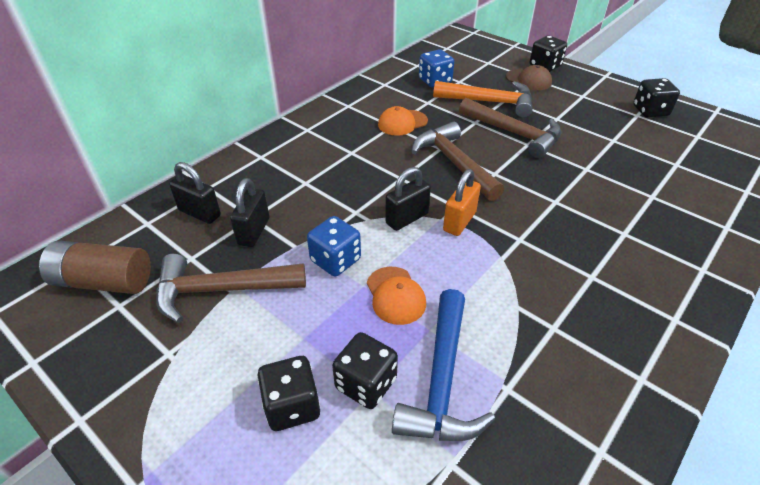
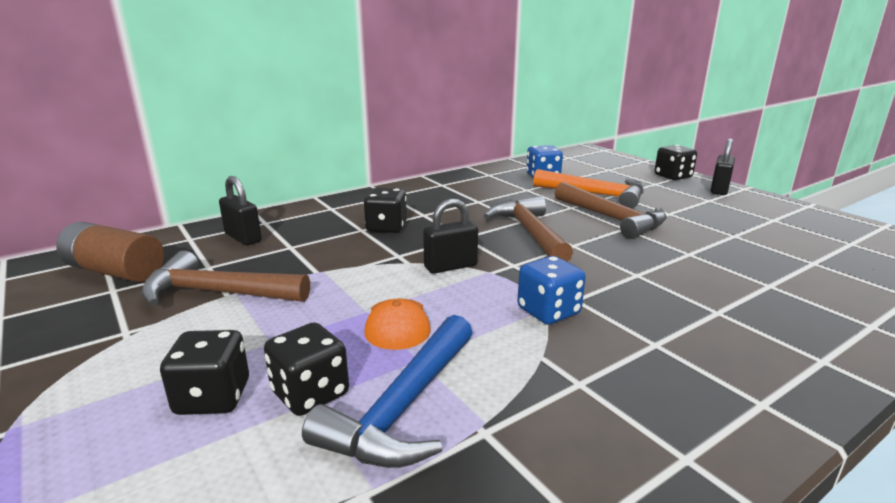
camera: 15 degrees right, 20 degrees down
black padlock [230,178,269,247] -> black padlock moved to [710,139,735,195]
blue dice [307,216,361,277] -> blue dice moved to [517,256,586,325]
orange cap [378,106,428,136] -> none
orange padlock [443,169,481,236] -> none
brown cap [506,65,552,90] -> none
black dice [633,78,680,118] -> black dice moved to [364,188,407,233]

